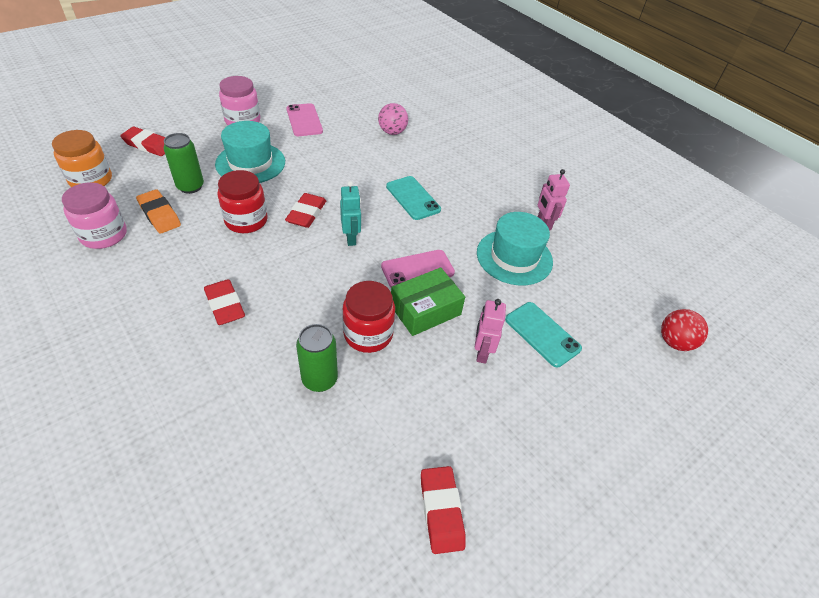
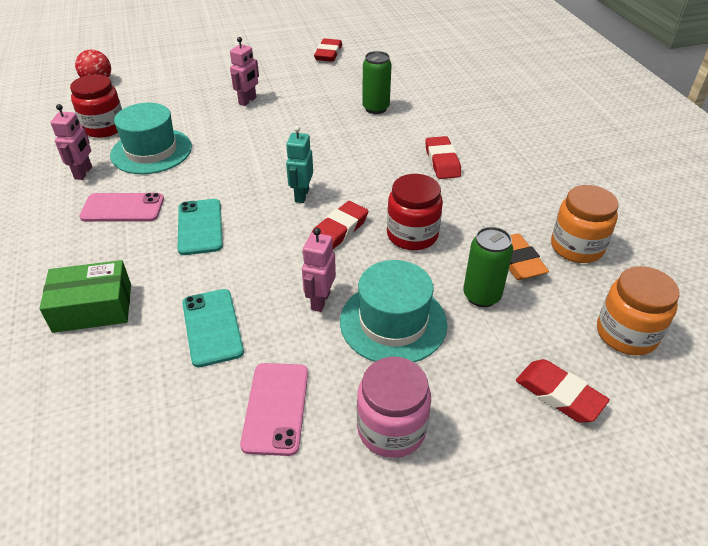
camera: 155 degrees left, 5 degrees down
pink jar [62,182,127,249] -> orange jar [551,185,619,263]
red jar [342,281,395,353] -> red jar moved to [70,75,122,138]
pink ball [378,103,408,135] -> none
pink phone [381,250,455,287] -> pink phone moved to [79,193,164,222]
green box [391,268,465,336] -> green box moved to [40,260,131,333]
turquoise phone [505,302,582,367] -> turquoise phone moved to [182,289,244,367]
none -> pink robot [302,228,336,312]

